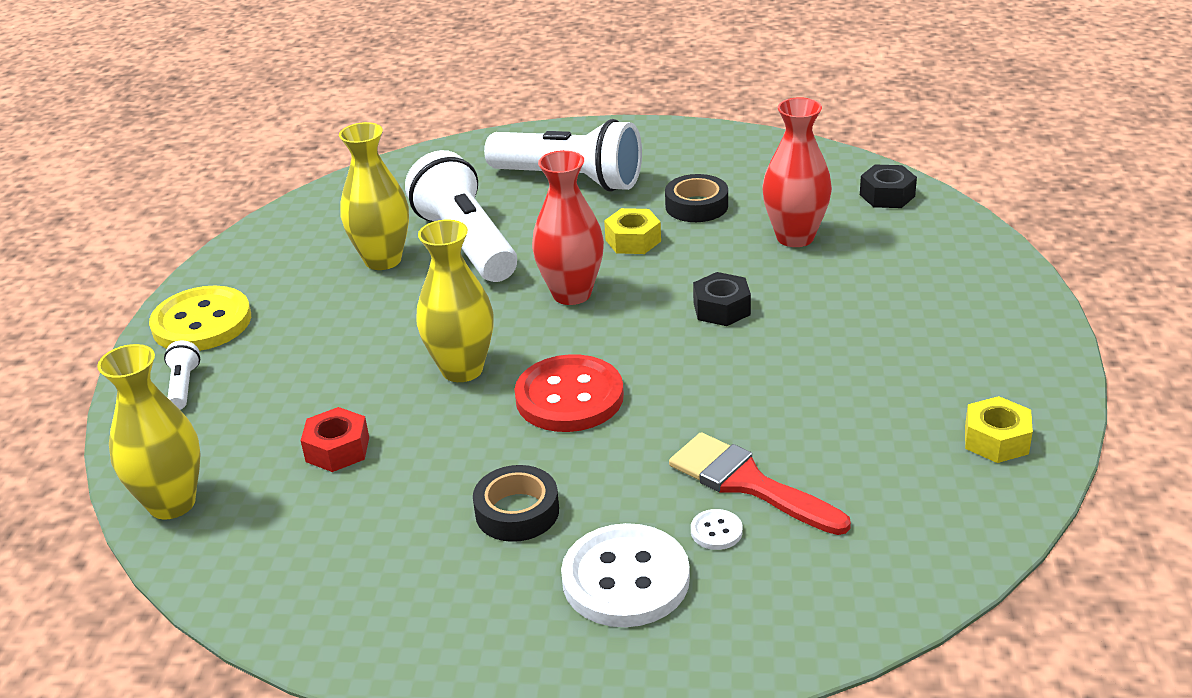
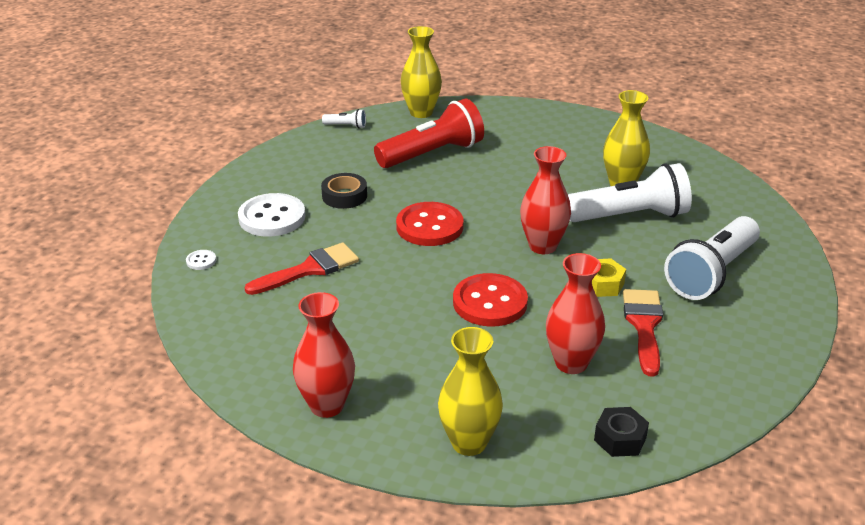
camera: 105 degrees right, 0 degrees up
yellow button [149,286,251,351] -> none
white flashlight [164,341,200,410] -> white flashlight moved to [322,109,366,128]
red nut [301,407,369,472] -> red flashlight [374,98,484,168]
yellow vase [416,220,494,382] -> yellow vase moved to [438,327,503,456]
black tape [665,174,728,222] -> red brush [623,289,663,377]
white button [691,509,743,550] -> white button moved to [186,250,216,270]
black nut [693,272,751,326] -> red button [453,273,528,327]
yellow nut [965,396,1033,463] -> none
none -> red vase [293,292,355,418]

